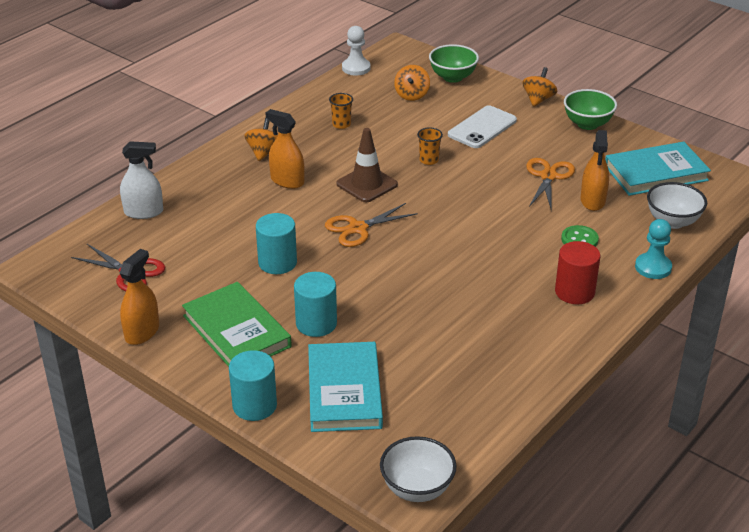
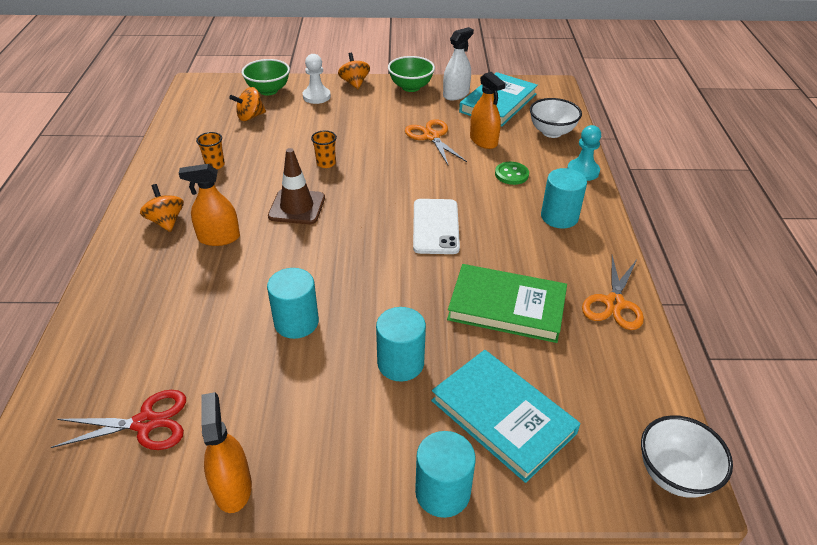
camera: 40 degrees left, 5 degrees up
white spray bottle [120,141,163,219] -> white spray bottle moved to [443,27,474,101]
green book [182,282,292,367] -> green book moved to [447,264,567,343]
orange scissors [325,203,418,247] -> orange scissors moved to [582,256,644,330]
white pawn [342,26,370,76] -> white pawn moved to [302,54,331,104]
orange spinning top [394,65,430,101] -> orange spinning top turned 90 degrees clockwise [229,87,266,121]
white phone [448,105,517,148] -> white phone moved to [413,199,460,254]
red cylinder [555,241,600,304] -> turquoise cylinder [541,168,587,228]

